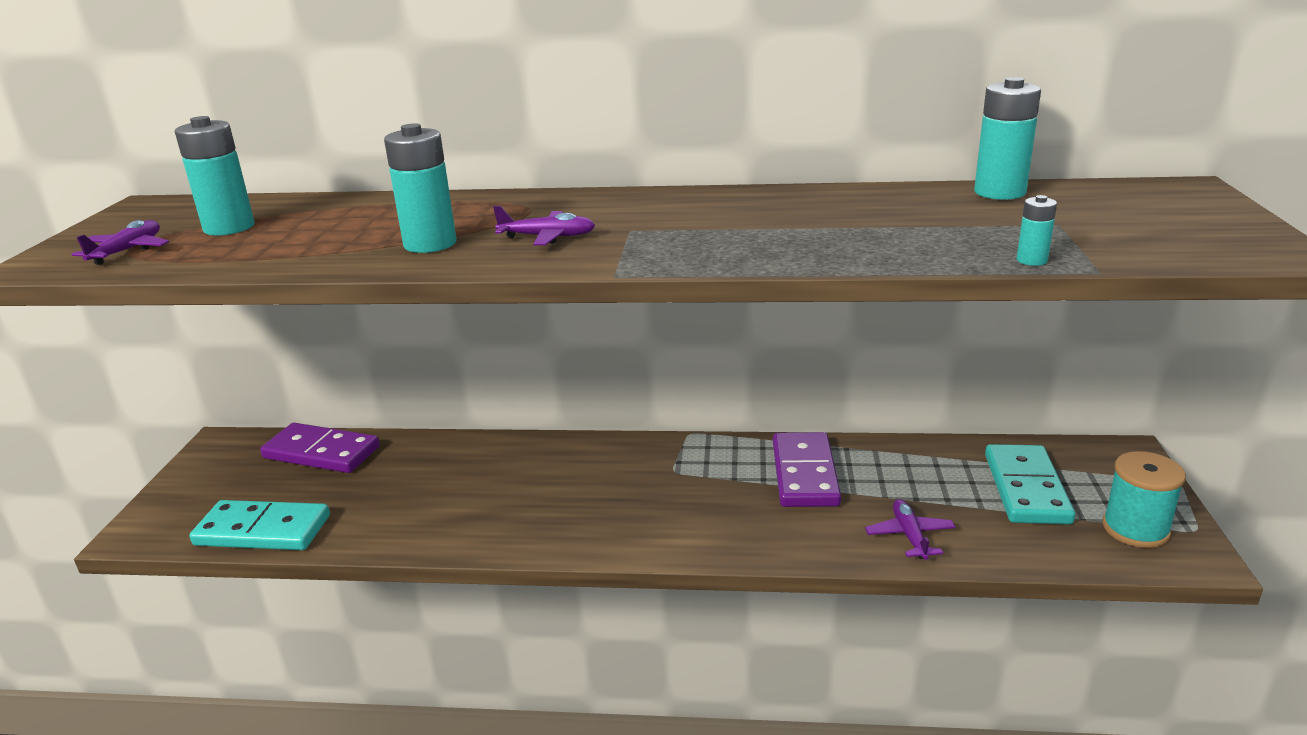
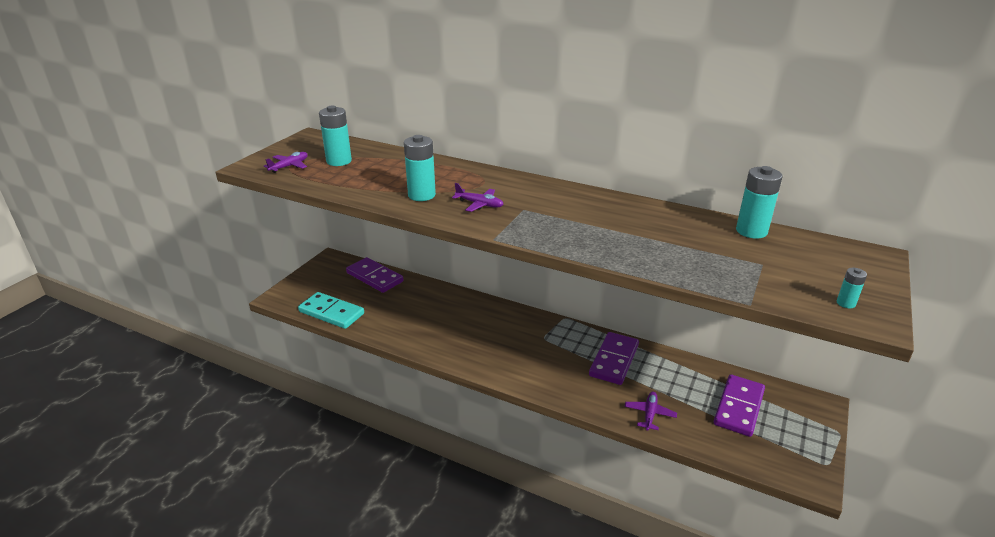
camera: 20 degrees right, 5 degrees up
turquoise domino [985,444,1075,524] -> purple domino [713,374,765,437]
turquoise battery [1016,195,1057,266] -> turquoise battery moved to [837,268,867,308]
turquoise spool [1103,451,1186,548] -> none

